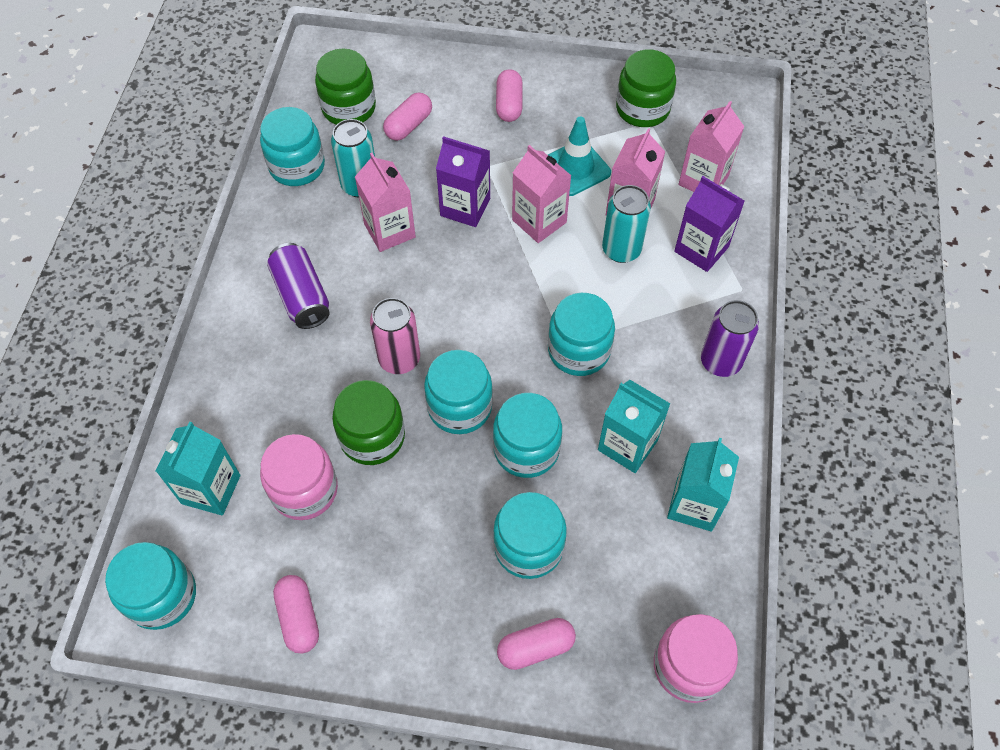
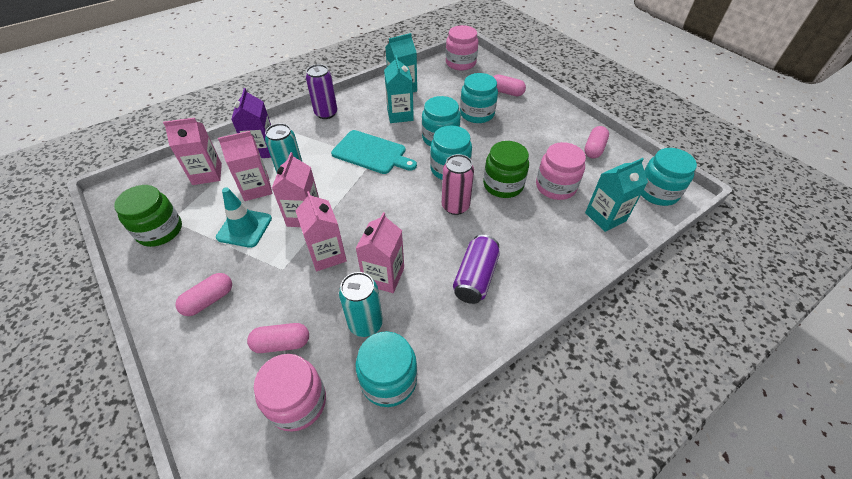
camera: 135 degrees left, 10 degrees down
green jar [315,49,376,125] -> pink jar [254,354,326,432]
purple carton [436,136,490,227] -> pink carton [295,191,347,271]
turquoise jar [548,293,615,376] -> turquoise cutting board [331,130,417,174]

